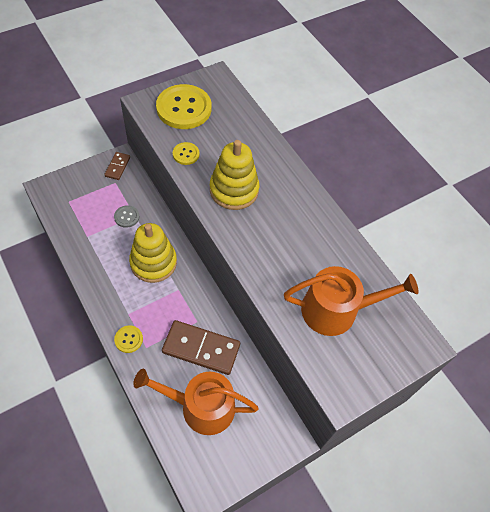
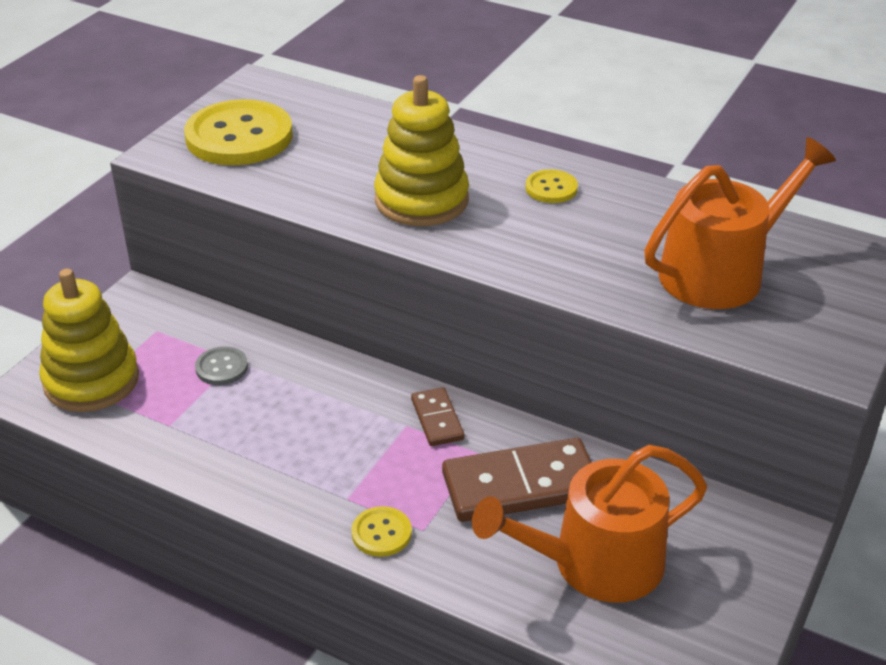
camera: 25 degrees left, 20 degrees down
brown domino [104,152,130,180] -> brown domino moved to [411,387,465,446]
yellow stacking toy [129,223,177,283] -> yellow stacking toy moved to [39,269,139,412]
yellow button [173,142,199,165] -> yellow button moved to [525,169,578,203]

